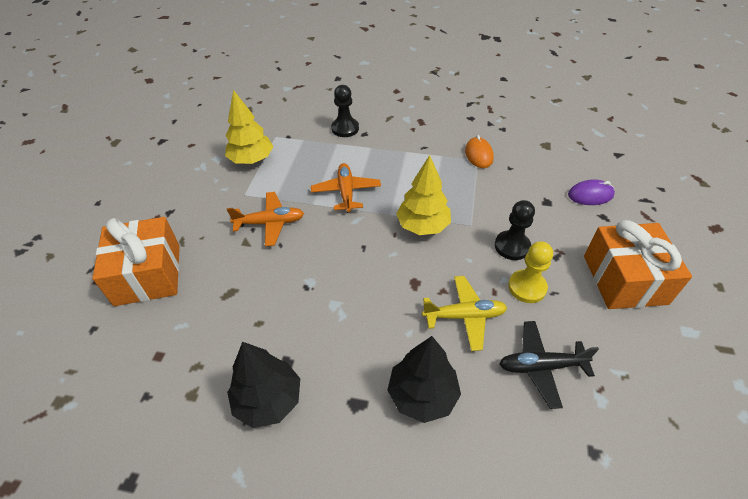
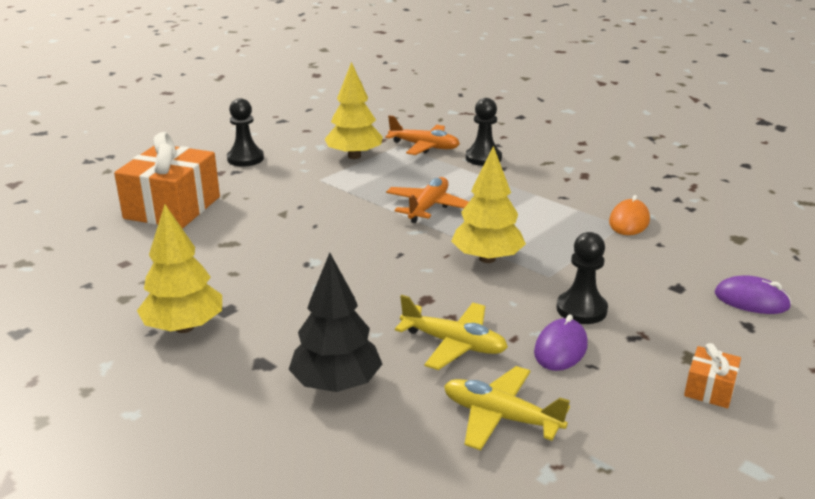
camera: 30 degrees right, 20 degrees down
orange plane [227,192,304,246] -> orange plane moved to [385,115,460,155]
black tree [227,342,300,428] -> yellow tree [137,204,222,333]
black plane [500,321,599,409] -> yellow plane [444,366,570,451]
yellow pawn [508,241,553,303] -> purple mouse [534,314,588,371]
orange gift [584,220,692,309] -> orange gift [684,343,741,408], size x0.45
none -> black pawn [227,98,264,167]

